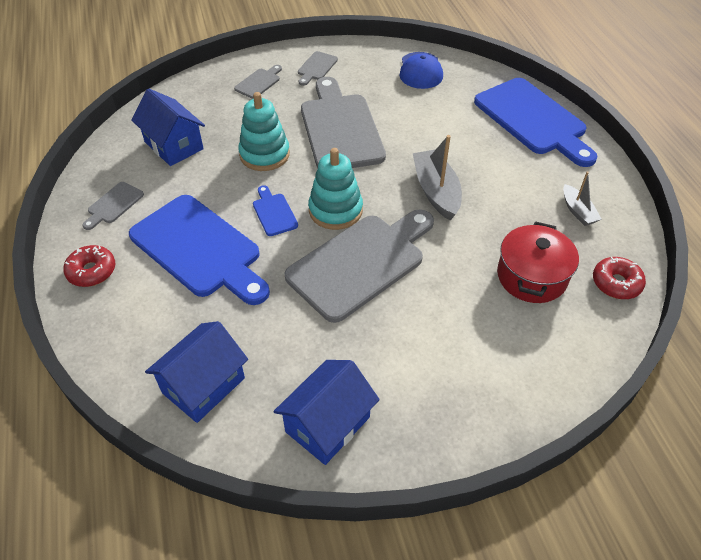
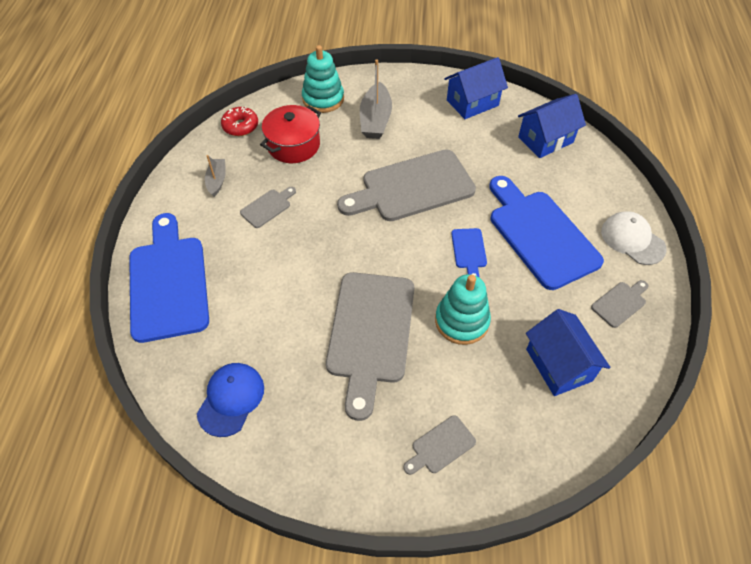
camera: 160 degrees left, 5 degrees up
red donut [63,245,115,287] -> white cap [601,211,667,265]
grey cutting board [298,51,338,86] -> grey cutting board moved to [240,187,296,228]
turquoise stacking toy [308,148,363,230] -> turquoise stacking toy moved to [302,45,344,113]
grey boat [413,135,462,220] -> grey boat moved to [360,59,392,139]

